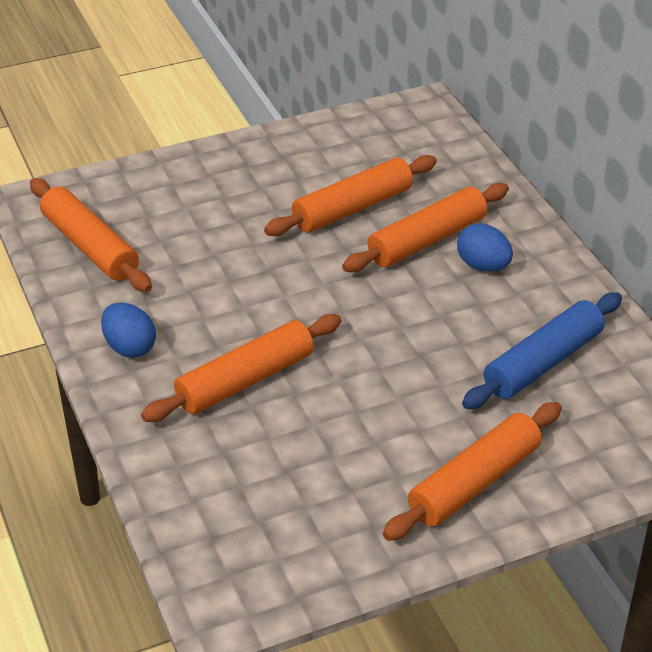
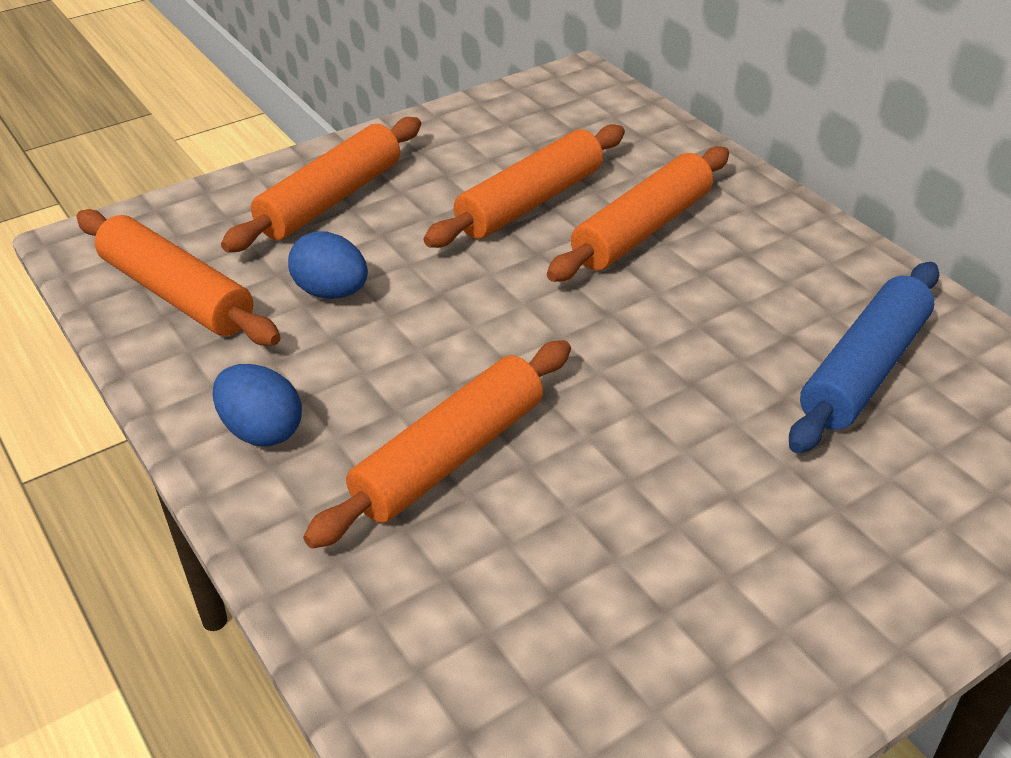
camera: 10 degrees left, 0 degrees up
orange rolling pin [383,402,562,541] -> orange rolling pin moved to [221,117,421,252]
blue egg [457,223,513,271] -> blue egg moved to [288,231,368,299]

